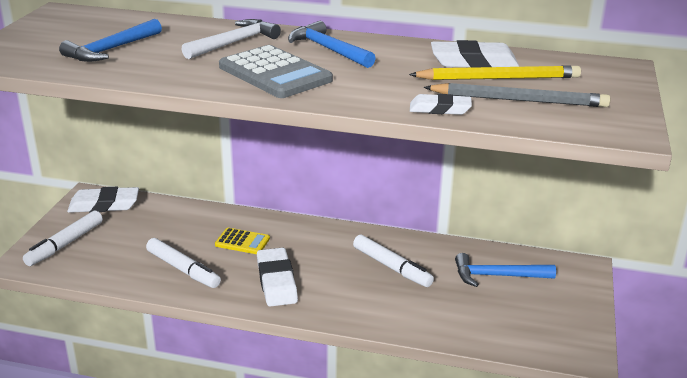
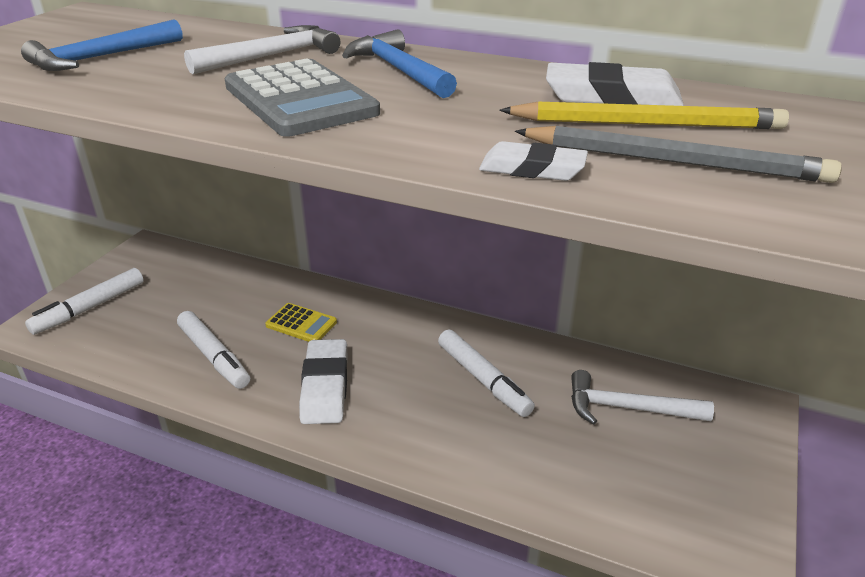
camera: 10 degrees right, 5 degrees up
white eraser [67,187,139,213] -> none
blue hammer [455,253,556,287] -> white hammer [571,370,714,425]

